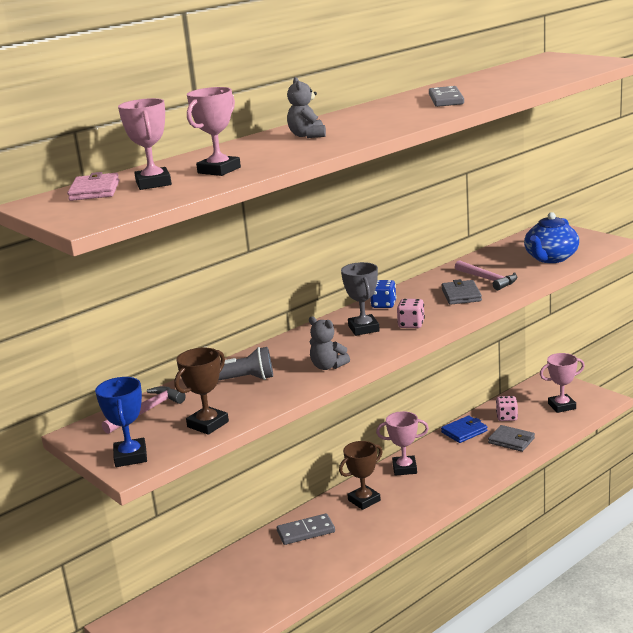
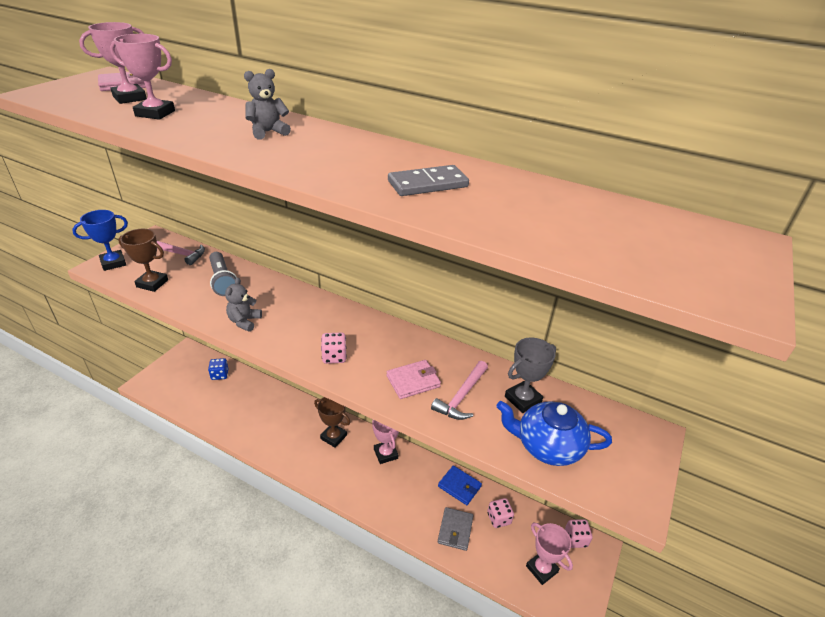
camera: 65 degrees right, 15 degrees up
grey domino [277,514,335,545] -> none
grey trophy [341,262,380,336] -> grey trophy moved to [505,338,556,413]
blue dice [371,280,396,308] -> blue dice moved to [208,358,228,380]
grey wallet [442,279,482,305] -> pink wallet [387,360,441,399]
none -> pink dice [565,519,593,548]

